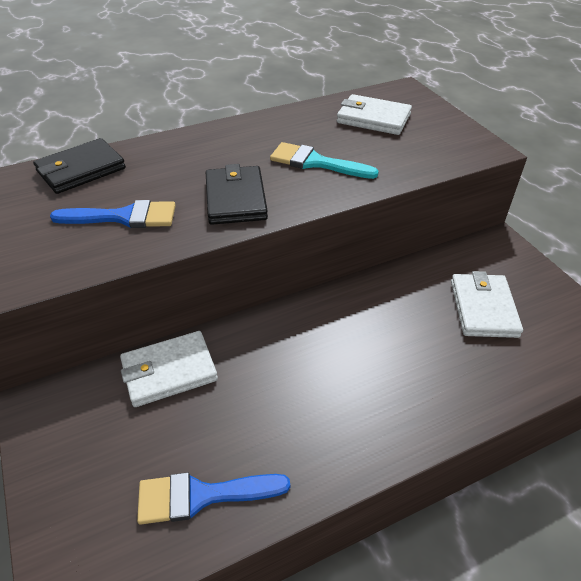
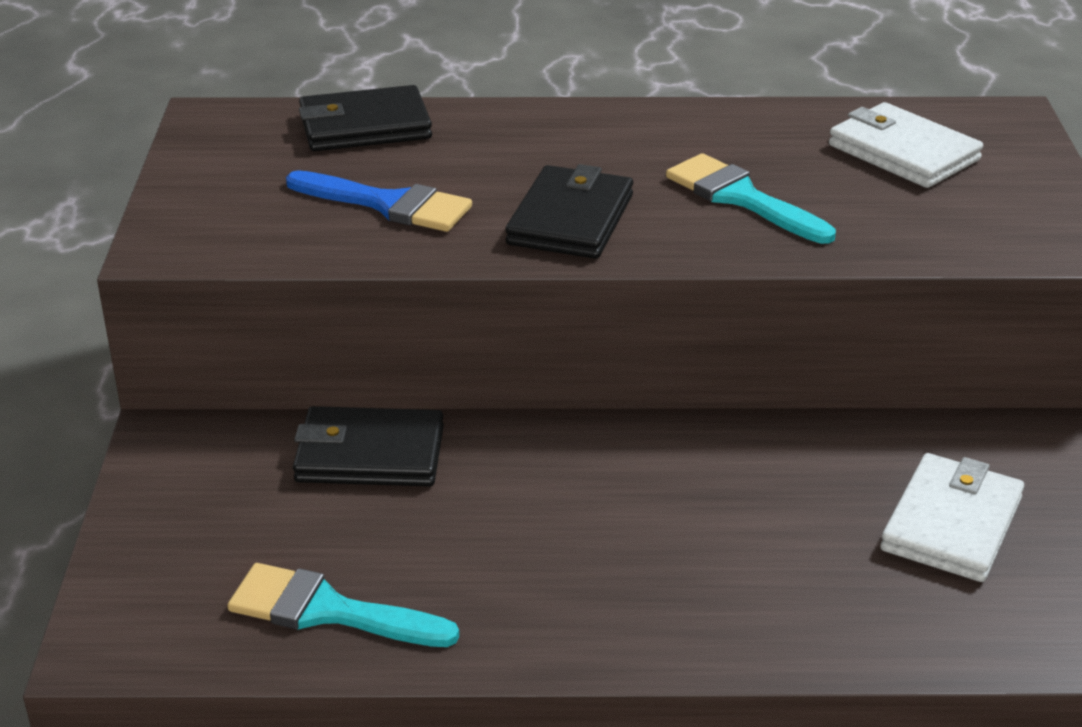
camera: 25 degrees right, 10 degrees down
white wallet [120,331,218,407] -> black wallet [293,406,444,486]
blue brush [137,472,290,525] -> turquoise brush [227,563,459,647]

